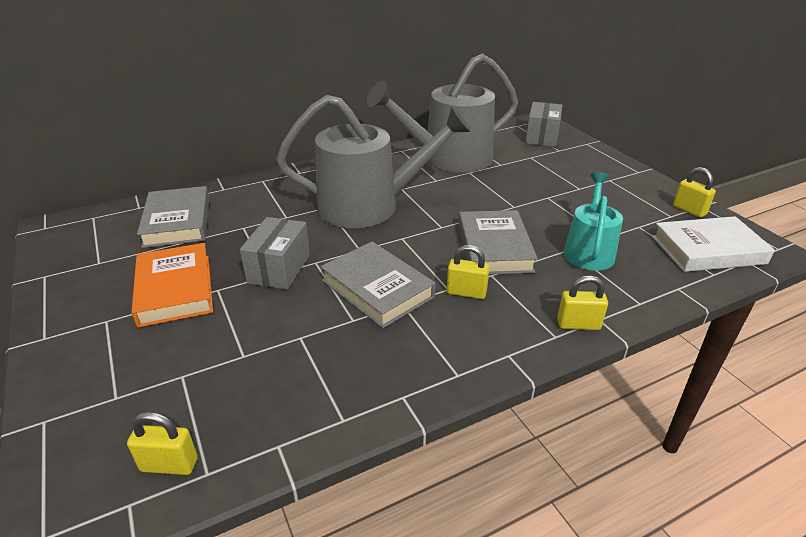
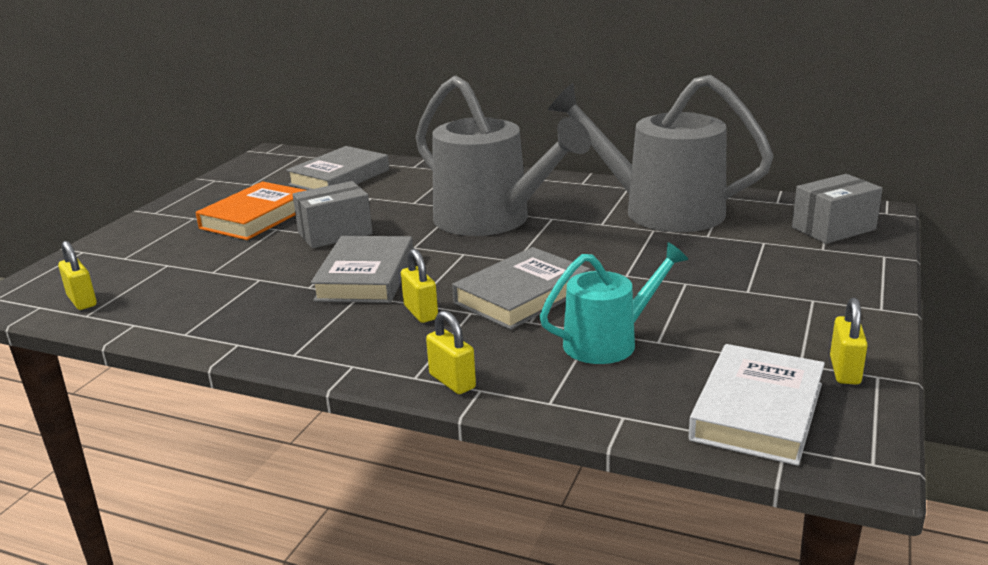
camera: 50 degrees right, 10 degrees down
white book [652,216,775,272] -> white book turned 75 degrees clockwise [689,344,825,466]

